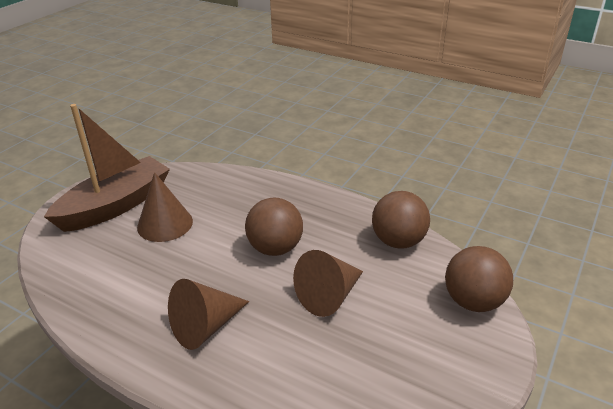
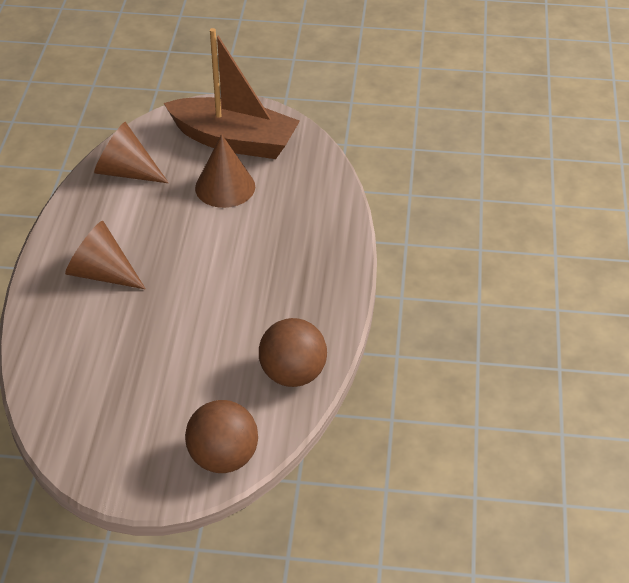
camera: 65 degrees right, 10 degrees up
brown ball [245,198,303,256] -> none
brown cone [293,250,363,317] -> brown cone moved to [94,122,169,183]

